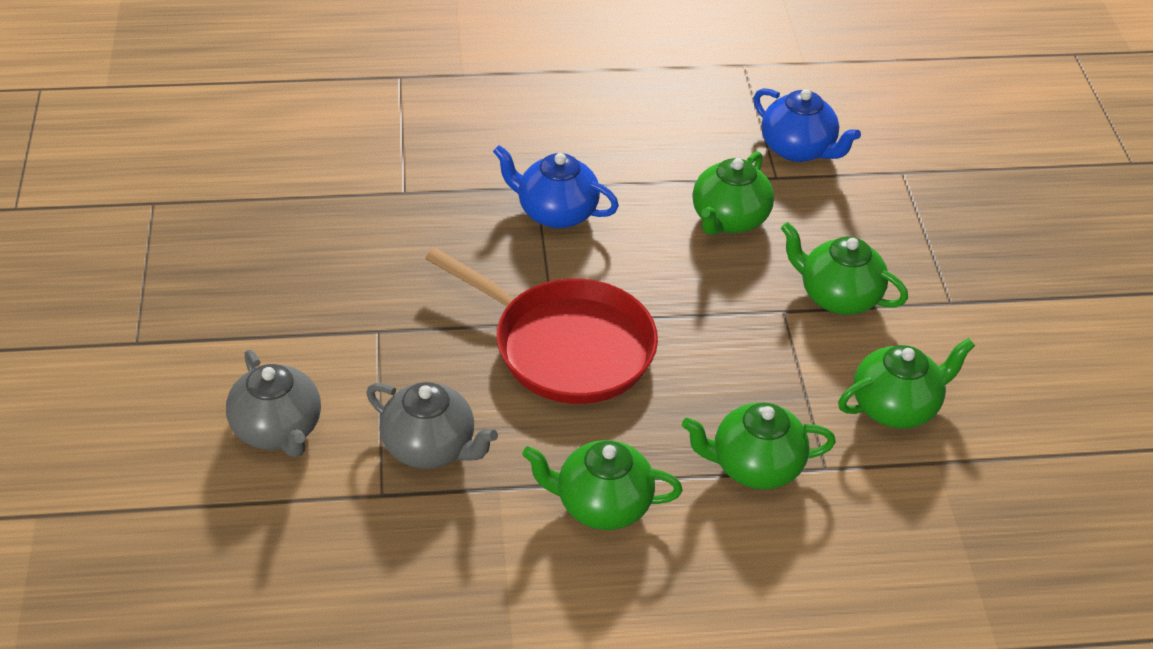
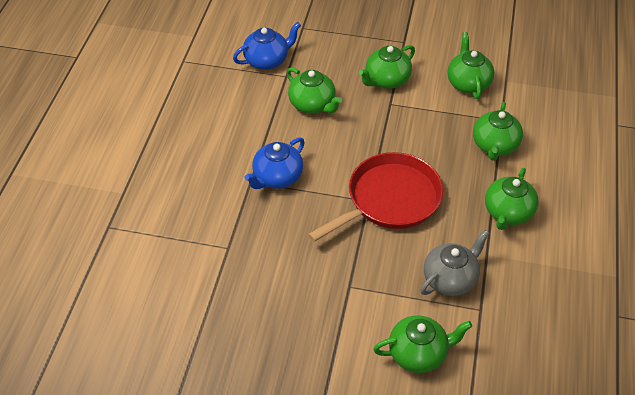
camera: 70 degrees left, 5 degrees up
grey teapot [226,350,321,457] -> green teapot [374,315,472,373]

